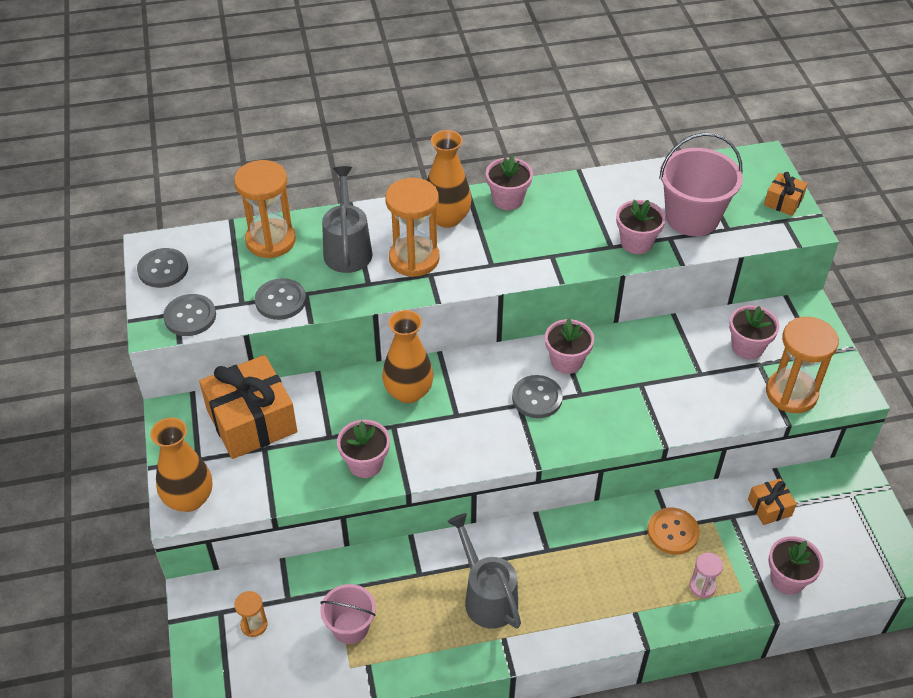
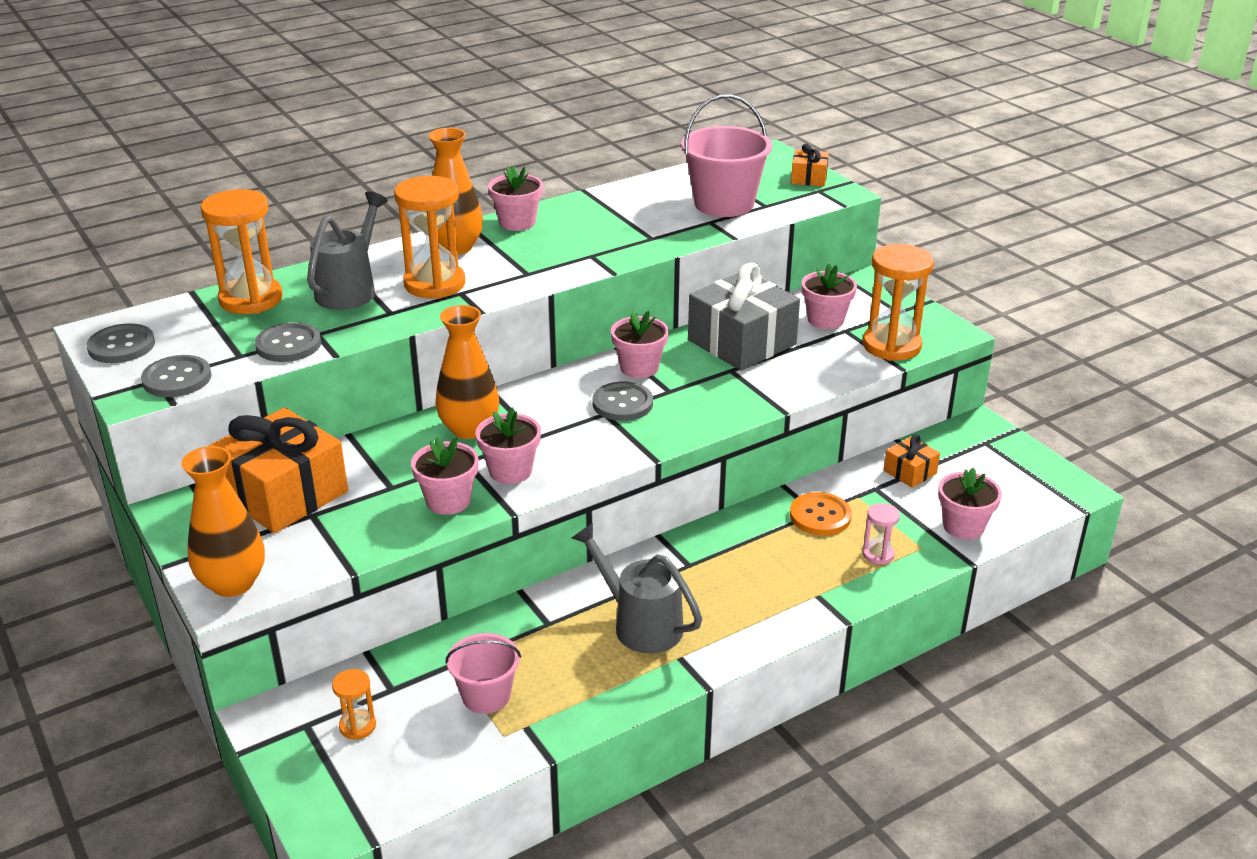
camera: 20 degrees left, 15 degrees down
grey watering can [322,166,372,273] -> grey watering can turned 45 degrees clockwise [307,192,388,310]
pink flower pot [616,200,666,254] -> pink flower pot moved to [476,408,541,484]
none -> grey gift [688,262,800,371]

